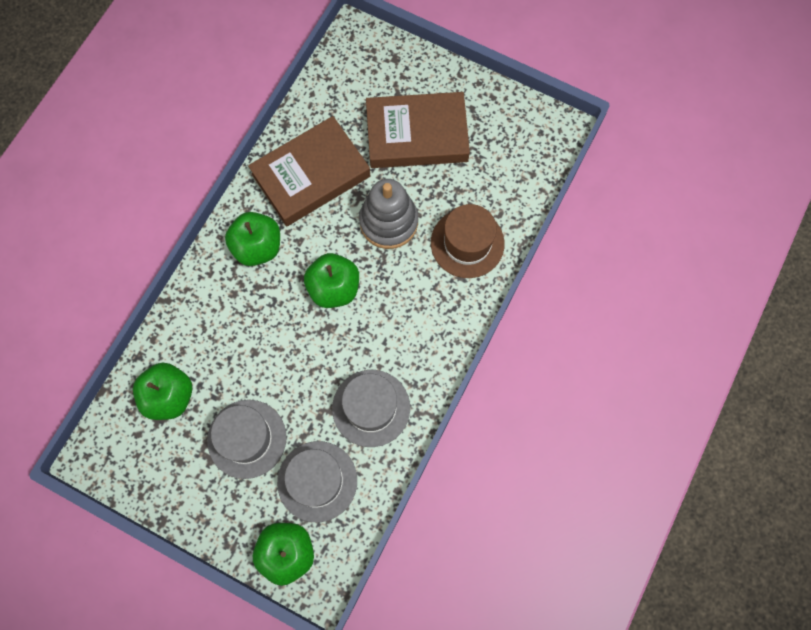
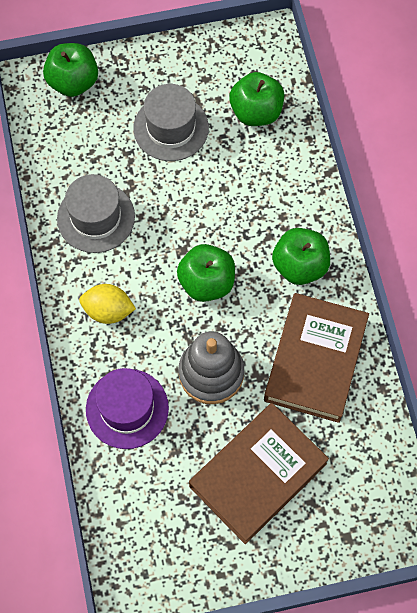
camera: 140 degrees right, 5 degrees down
grey hat [277,441,357,522] -> none
brown hat [431,204,505,278] -> purple hat [86,368,169,449]
none -> yellow lemon [79,284,136,324]

